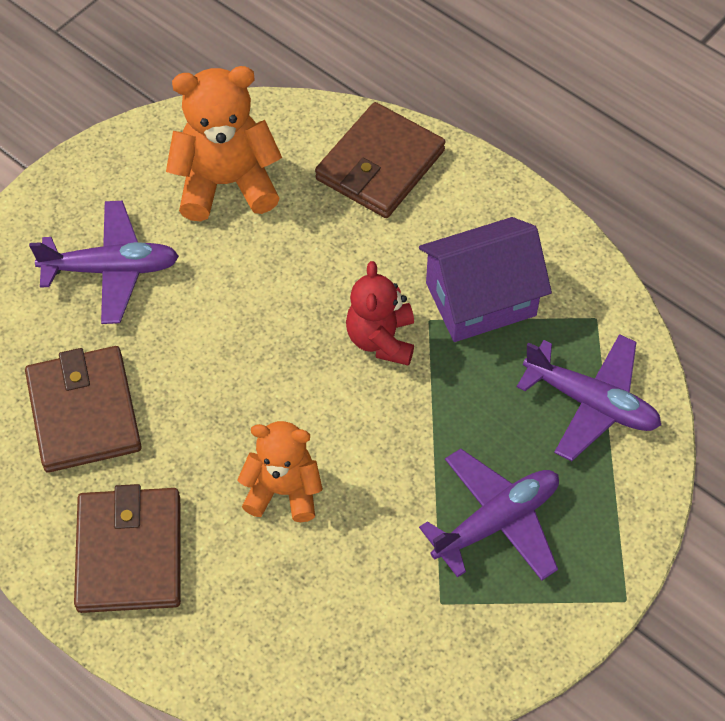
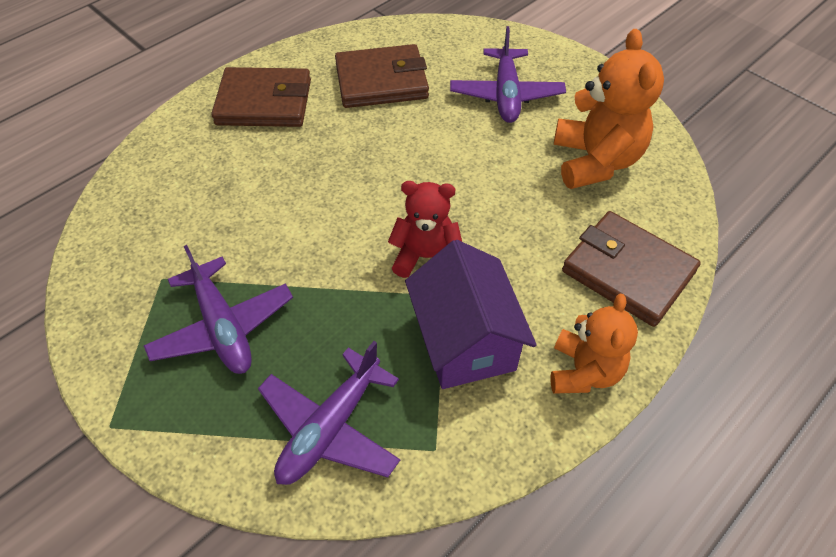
camera: 95 degrees right, 5 degrees down
orange teddy bear [237,421,323,522] -> orange teddy bear moved to [550,294,638,394]

